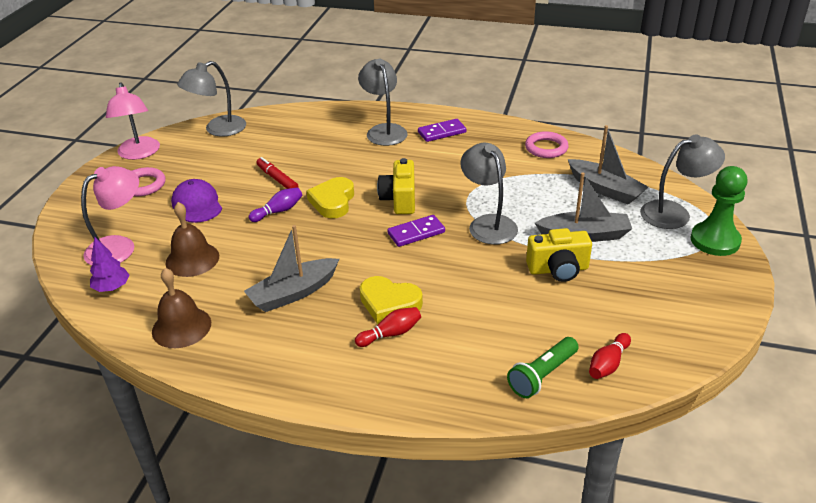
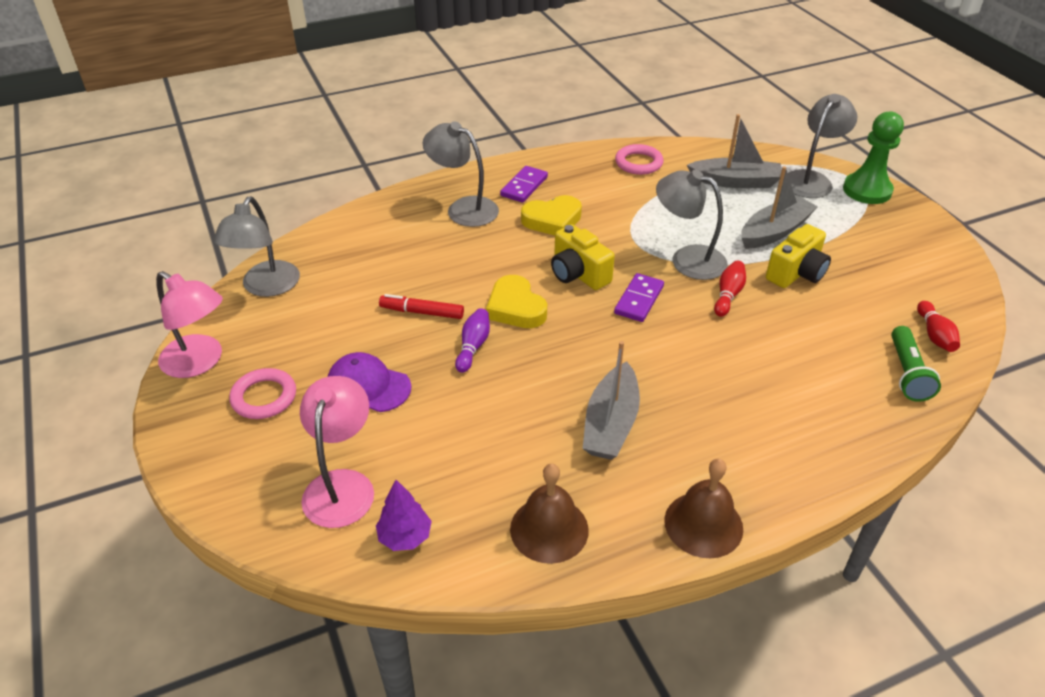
camera: 40 degrees left, 5 degrees up
brown bell [166,202,219,277] -> brown bell moved to [664,459,743,558]
red bowling pin [355,307,421,347] -> red bowling pin moved to [714,261,746,317]
yellow heart [360,276,423,324] -> yellow heart moved to [521,195,582,235]

